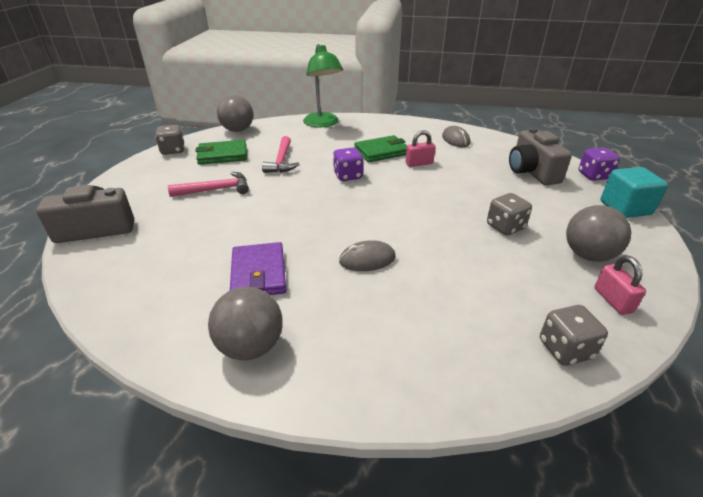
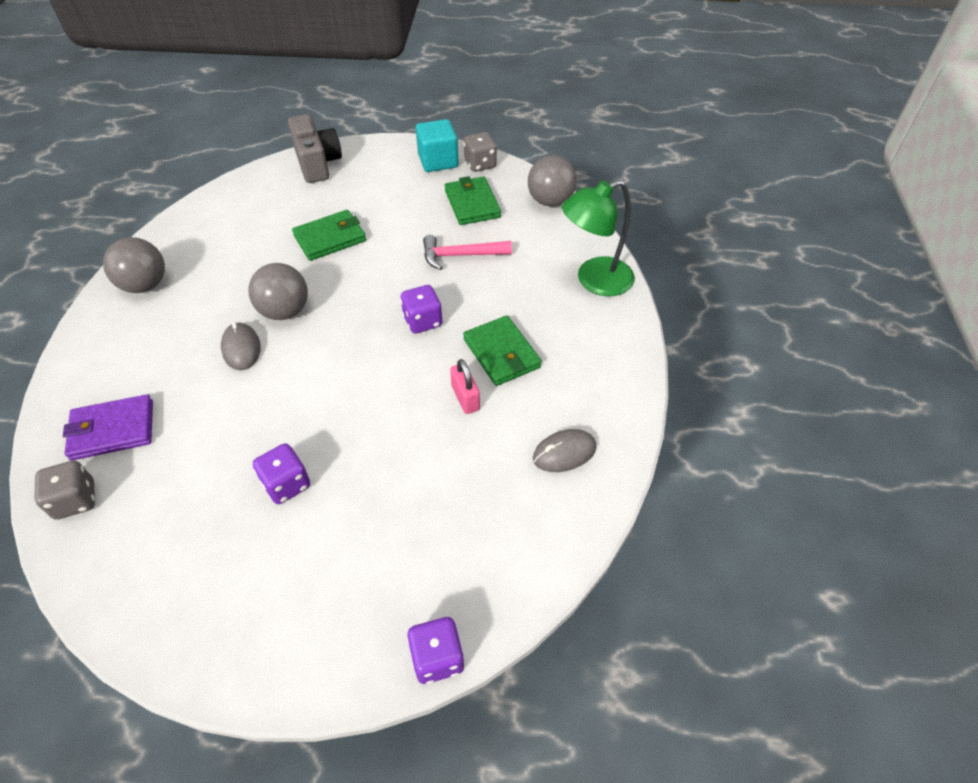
camera: 85 degrees right, 15 degrees up
pink hammer [168,172,249,197] -> none
purple wallet [230,242,286,295] -> purple wallet moved to [63,394,153,461]
grey dice [487,193,532,235] -> purple dice [253,443,310,504]
grey camera [509,128,572,185] -> none
grey ball [566,205,631,262] -> grey ball moved to [248,263,308,320]
pink padlock [594,255,646,315] -> none
turquoise cube [601,167,668,218] -> turquoise cube moved to [416,119,459,172]
none -> green wallet [292,210,366,261]

